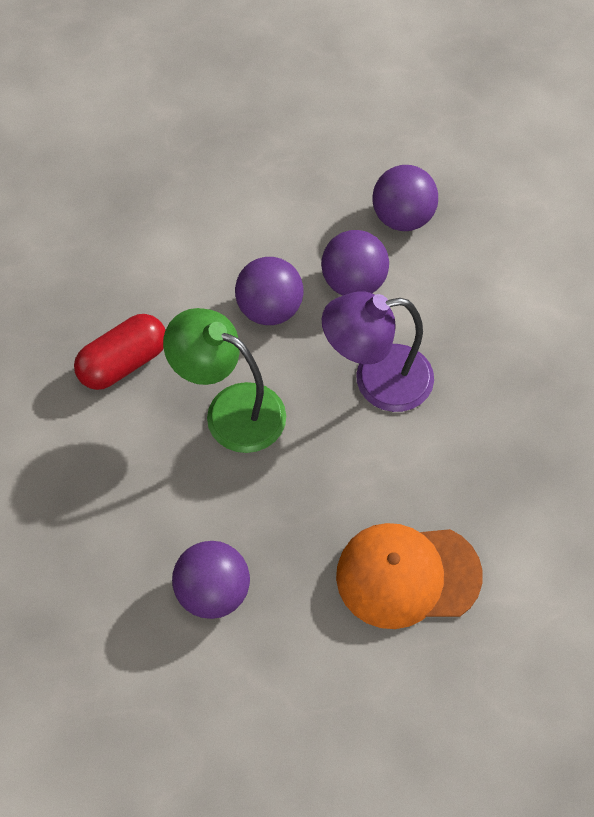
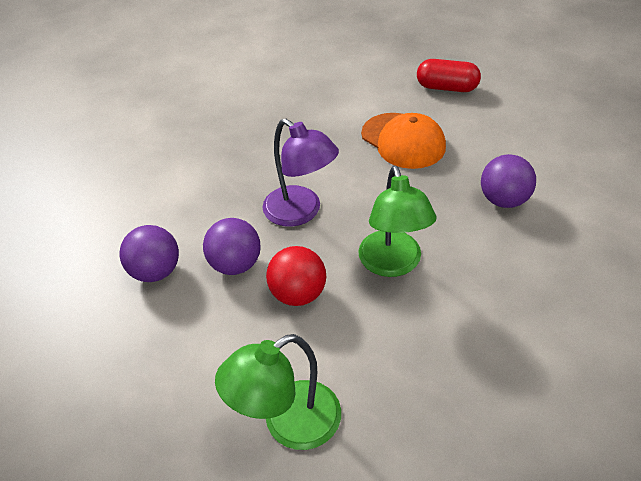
camera: 125 degrees left, 15 degrees down
red capsule [74,314,165,390] -> red capsule moved to [417,59,481,92]
purple ball [235,257,304,325] -> red ball [266,246,326,306]
none -> green lamp [215,334,341,450]

